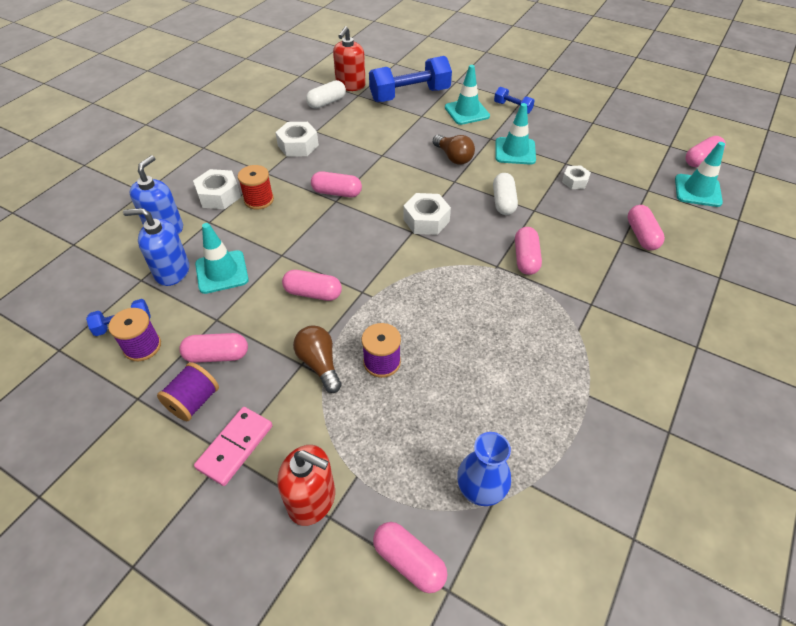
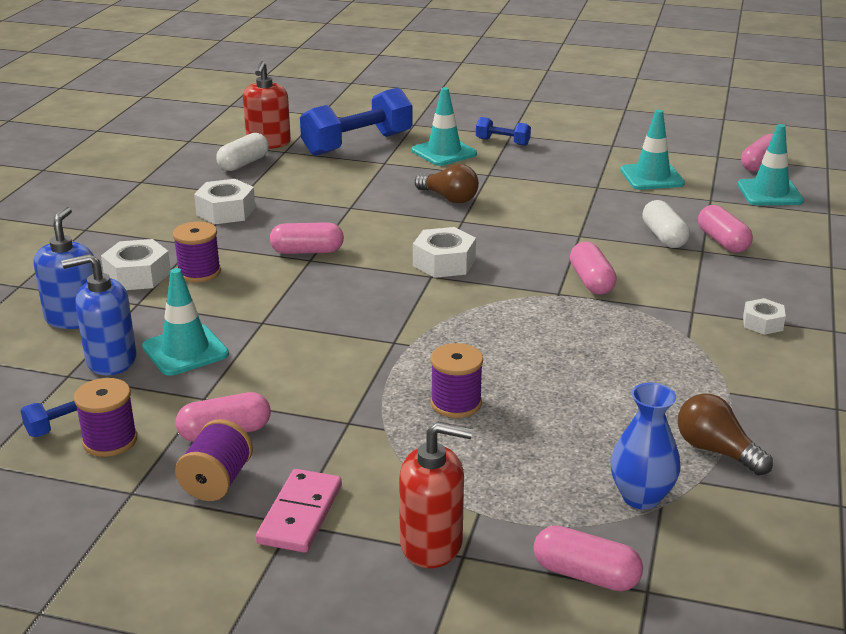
camera: 15 degrees left, 20 degrees down
red spool [238,165,274,210] -> purple spool [173,222,221,282]
pink capsule [282,270,342,301] -> none
brown light bulb [293,325,342,393] -> brown light bulb moved to [678,394,773,475]
white capsule [493,173,518,215] -> white capsule moved to [642,200,690,248]
turquoise traffic cone [496,103,536,165] -> turquoise traffic cone moved to [620,110,685,190]
white nut [562,165,591,189] -> white nut moved to [743,298,786,335]

